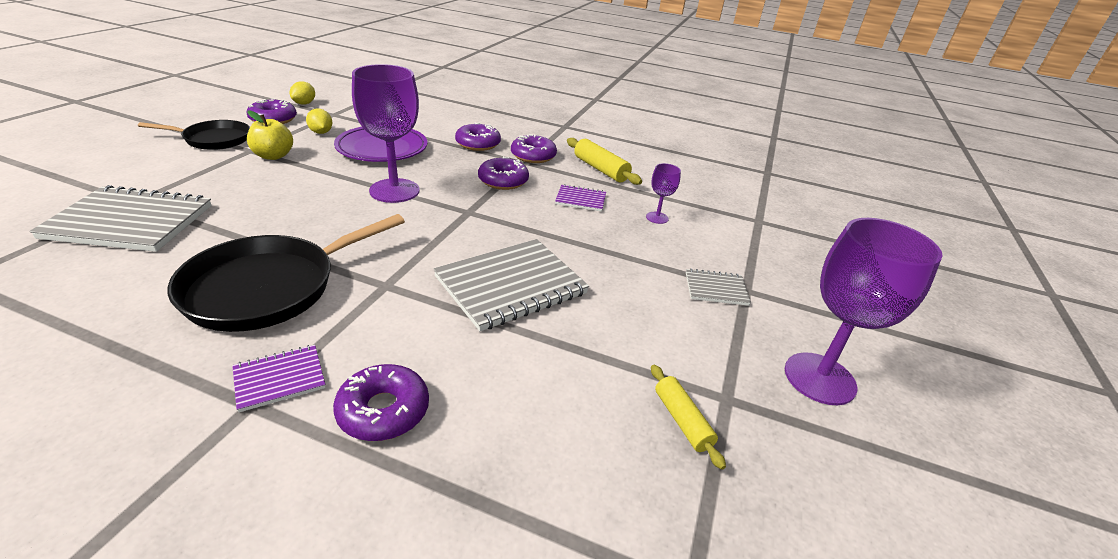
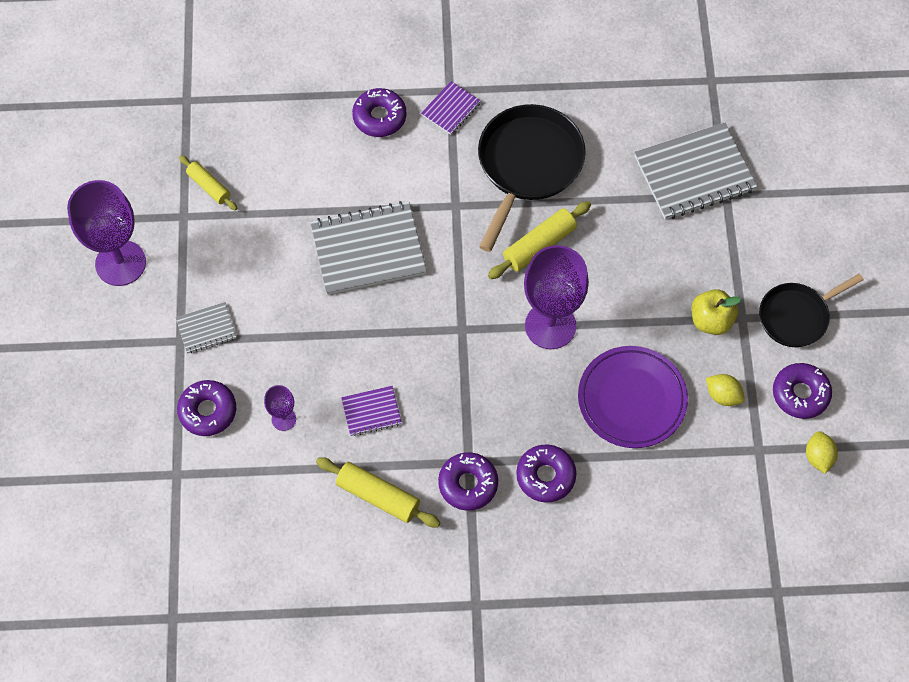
camera: 160 degrees right, 30 degrees up
grey notebook [433,239,589,331] -> grey notebook turned 45 degrees clockwise [310,201,427,295]
purple donut [478,156,529,190] -> purple donut moved to [177,380,236,436]
none -> yellow rolling pin [488,201,591,279]

